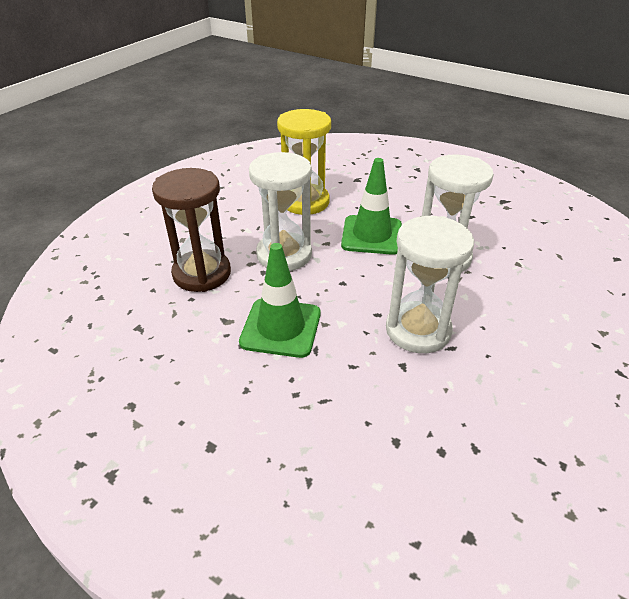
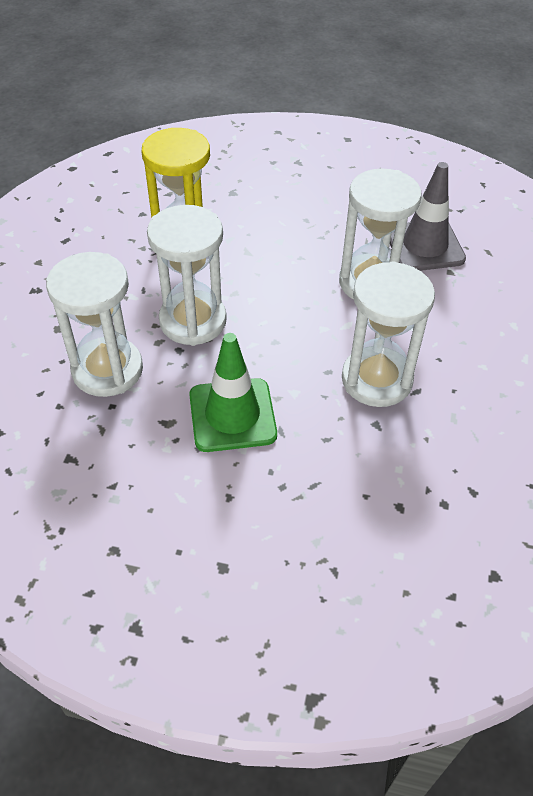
camera: 20 degrees left, 10 degrees up
brown hourglass [152,168,231,292] -> white hourglass [46,252,143,397]
green traffic cone [341,158,402,255] -> none
none -> grey traffic cone [390,162,466,271]

